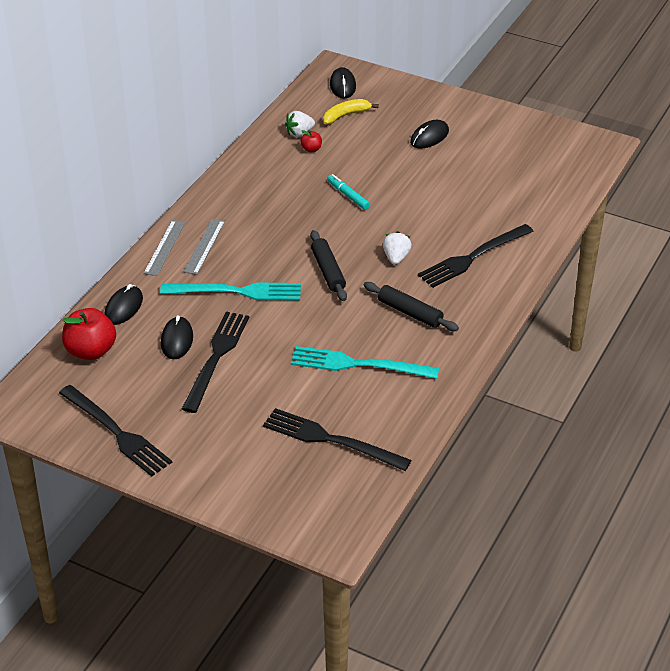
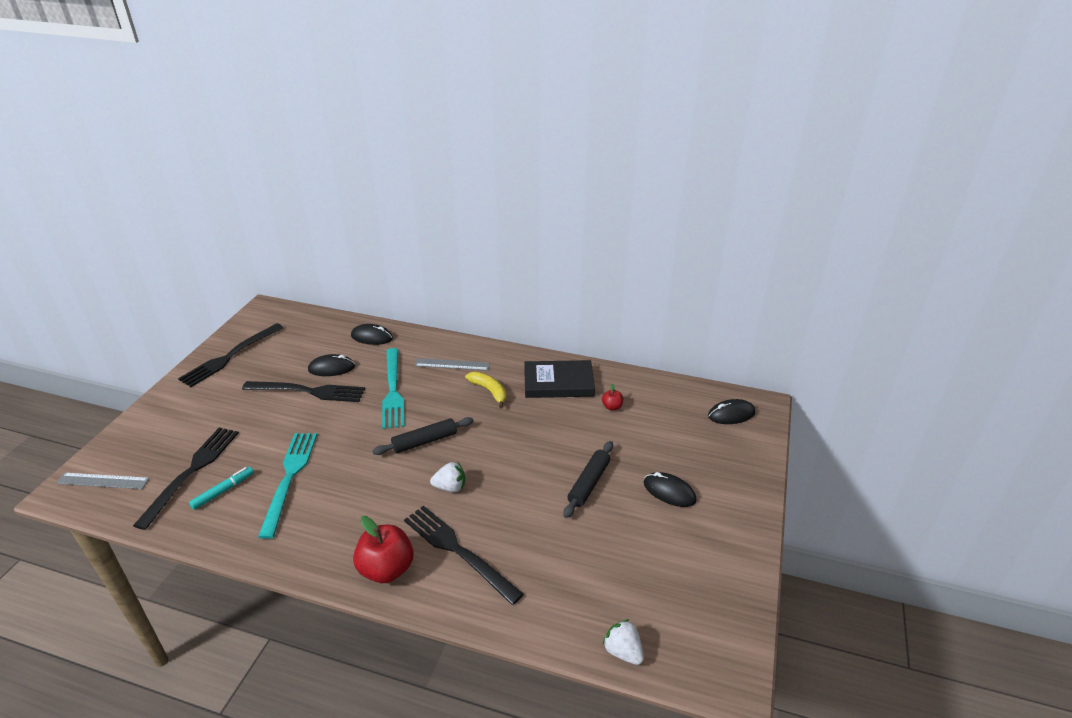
camera: 80 degrees right, 5 degrees down
red apple [62,308,116,360] -> red apple moved to [353,516,414,583]
grey ruler [143,220,186,276] -> grey ruler moved to [56,473,150,489]
white strawberry [285,111,315,137] -> white strawberry moved to [602,619,644,665]
yellow banana [323,99,379,124] -> yellow banana moved to [465,372,507,408]
turquoise marker [327,174,370,210] -> turquoise marker moved to [189,467,254,510]
black rolling pin [364,282,459,331] -> black rolling pin moved to [563,441,613,518]
none -> black book [524,360,595,398]

